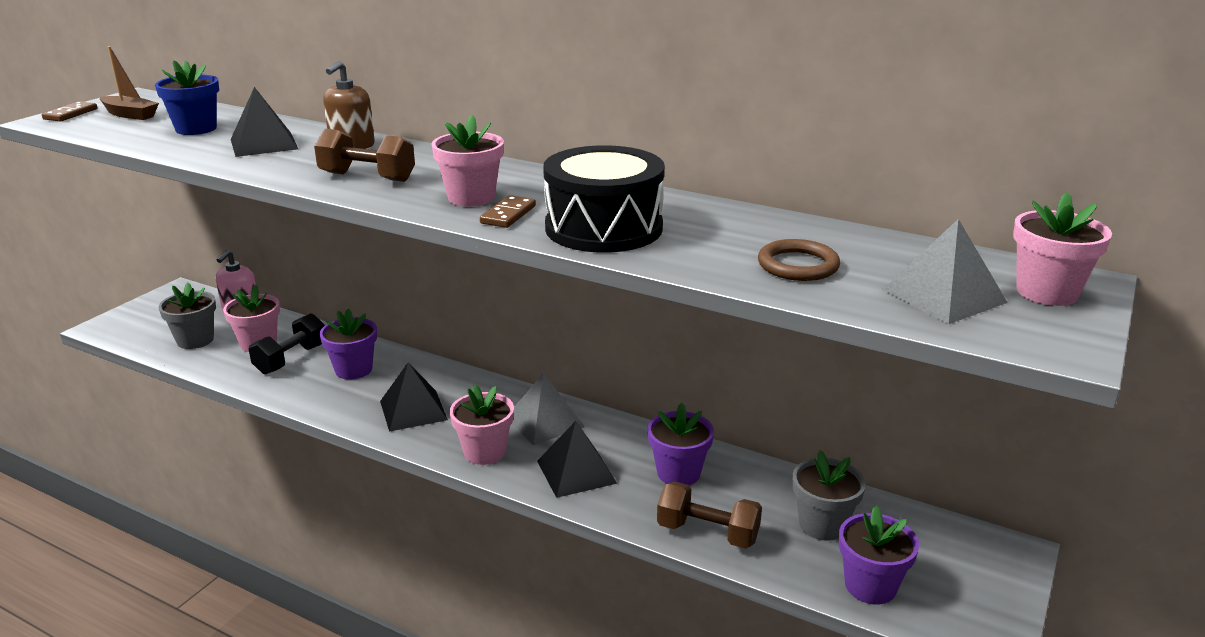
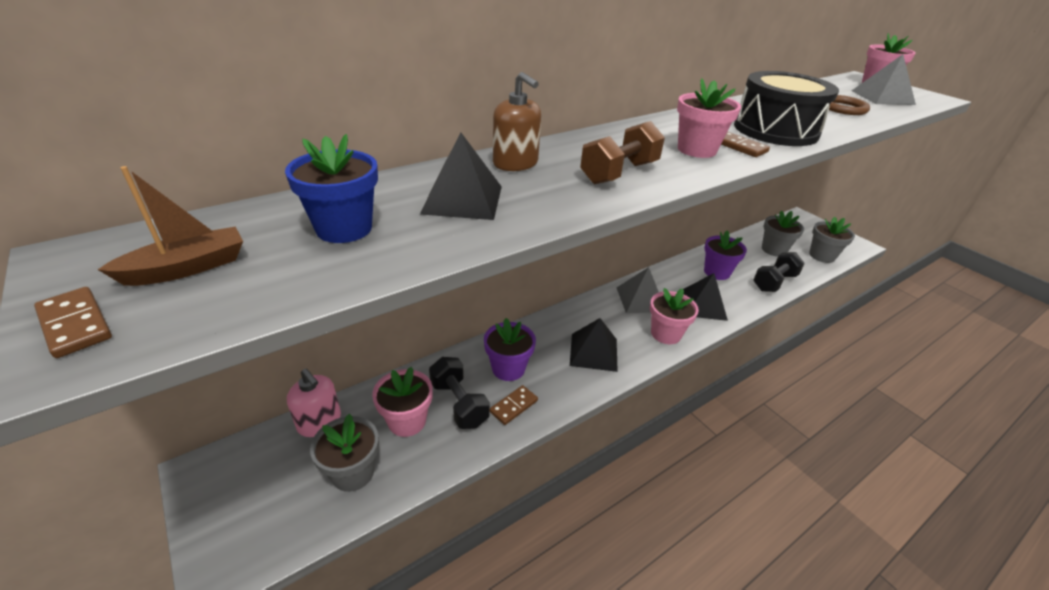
camera: 65 degrees left, 10 degrees up
brown dumbbell [657,481,762,549] -> black dumbbell [753,252,805,292]
purple flower pot [839,506,919,604] -> grey flower pot [809,217,855,263]
none -> brown domino [490,385,538,425]

